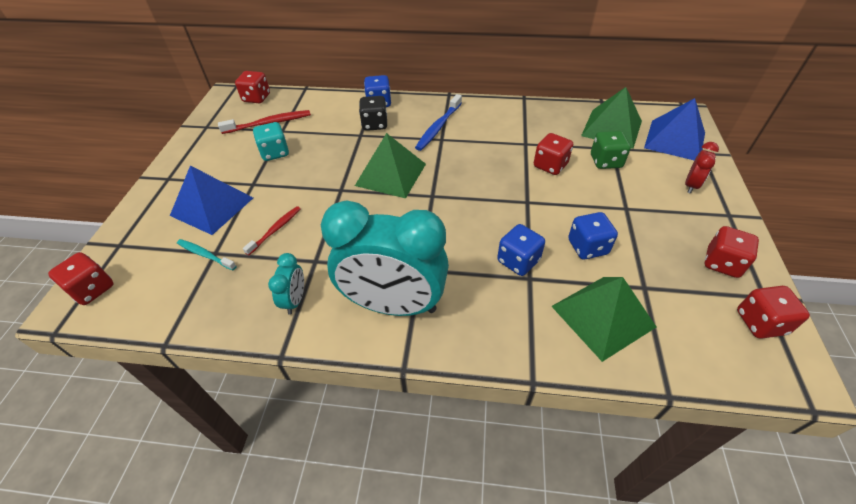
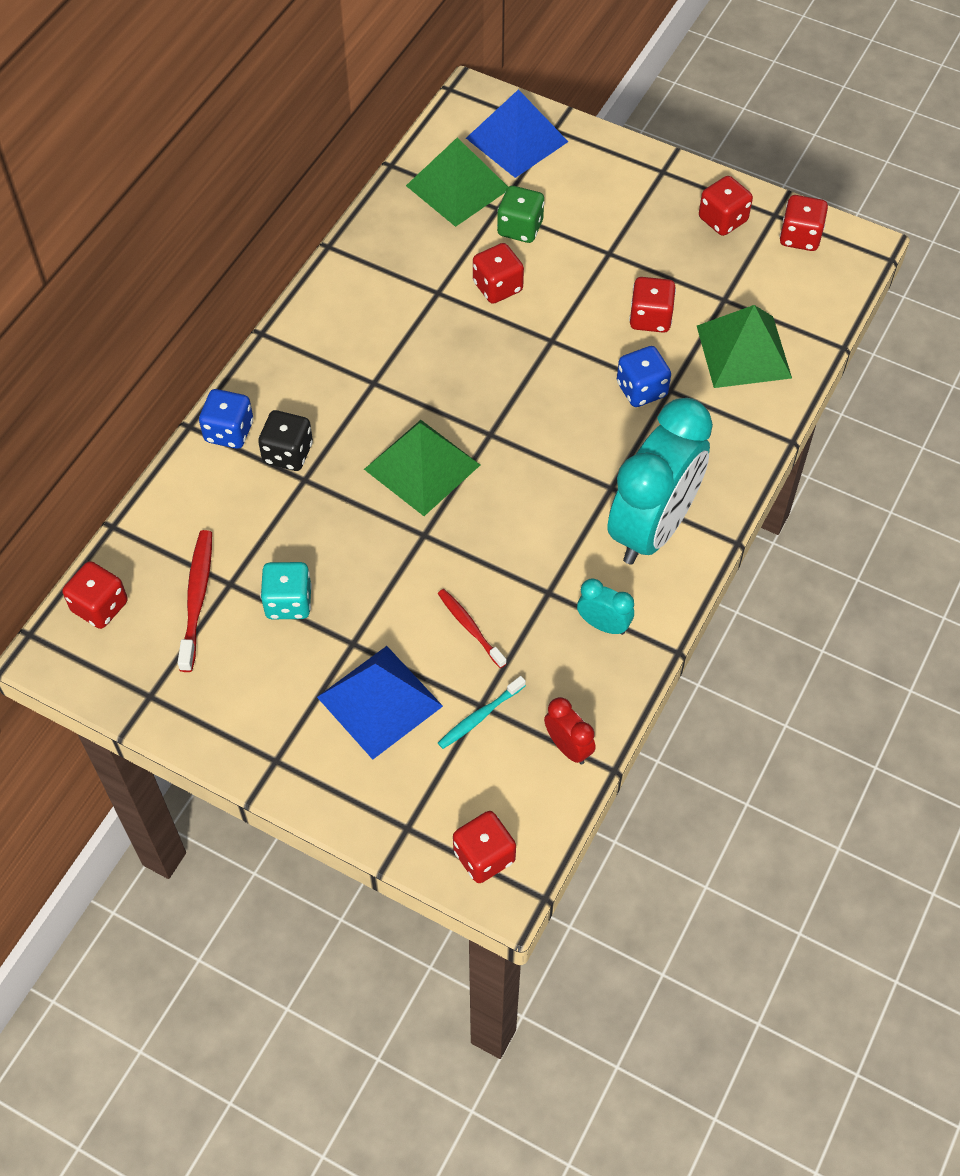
camera: 70 degrees left, 10 degrees up
blue toothbrush [415,94,462,151] -> none
blue dice [568,212,618,259] -> red dice [629,277,676,333]
red clock [685,142,719,194] -> red clock moved to [544,697,596,764]

